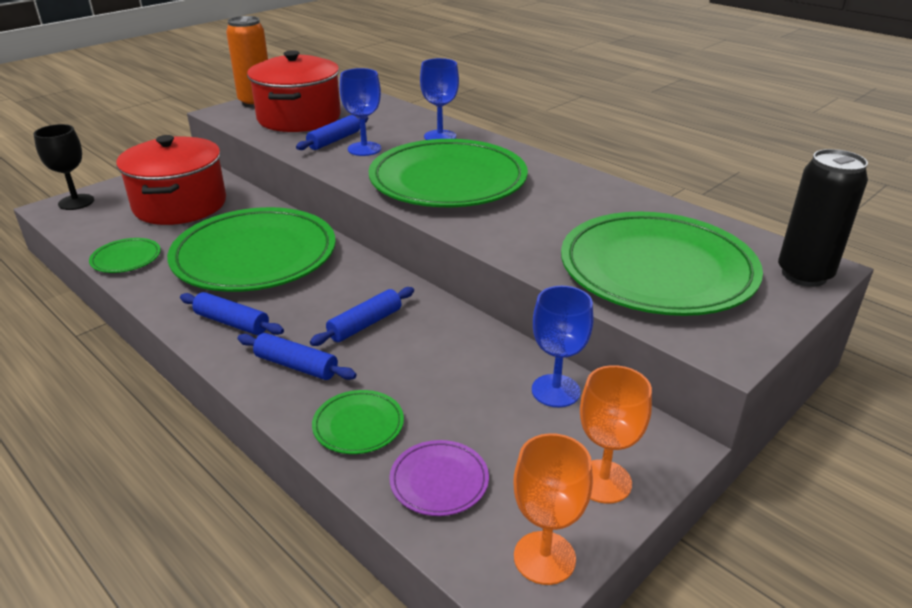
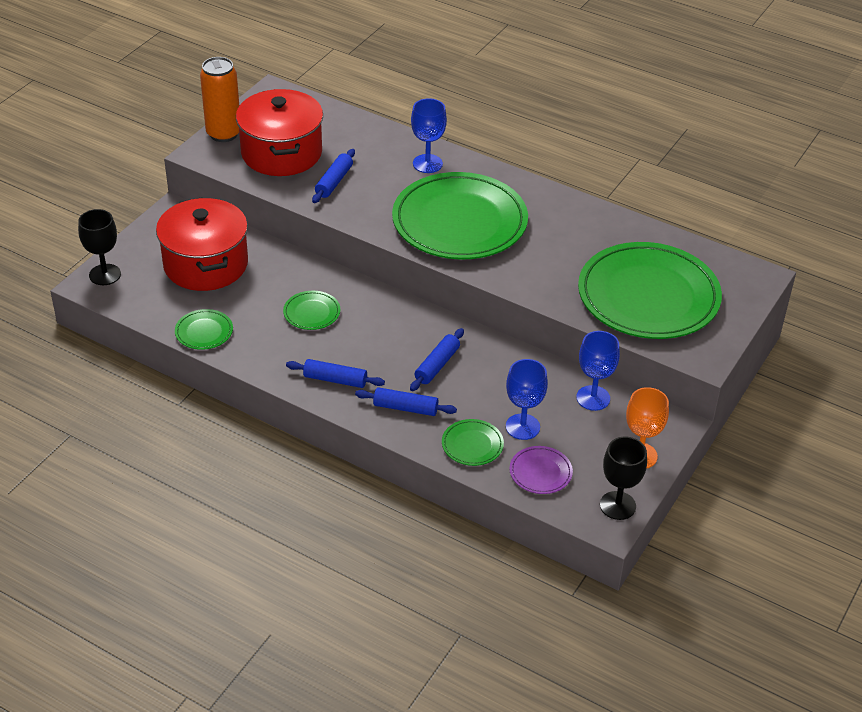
camera: 15 degrees left, 10 degrees up
green plate [167,207,336,292] -> green plate [283,291,340,330], size x0.41
blue goblet [340,68,381,156] -> blue goblet moved to [506,359,548,440]
orange goblet [513,433,593,585] -> black goblet [600,437,647,520]
black can [778,149,868,287] -> none

